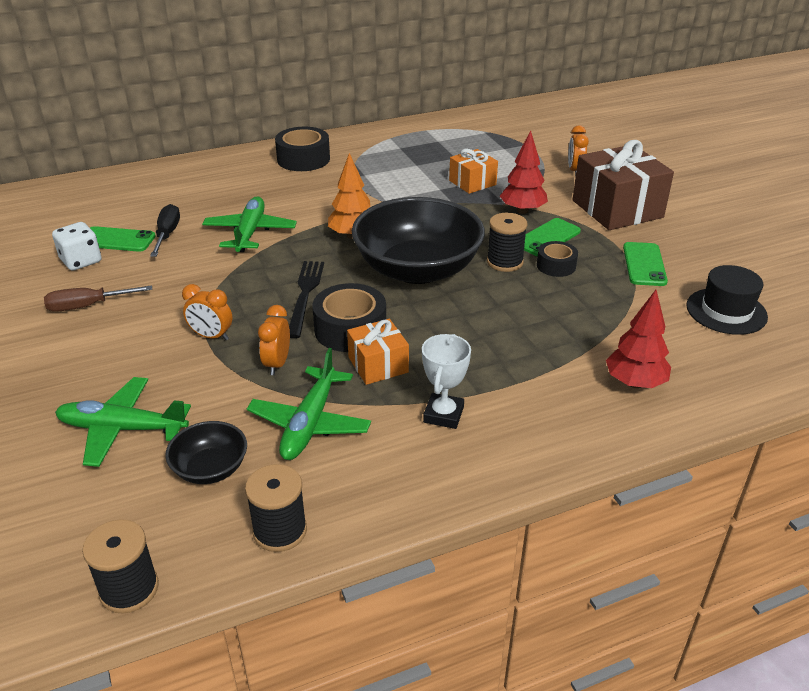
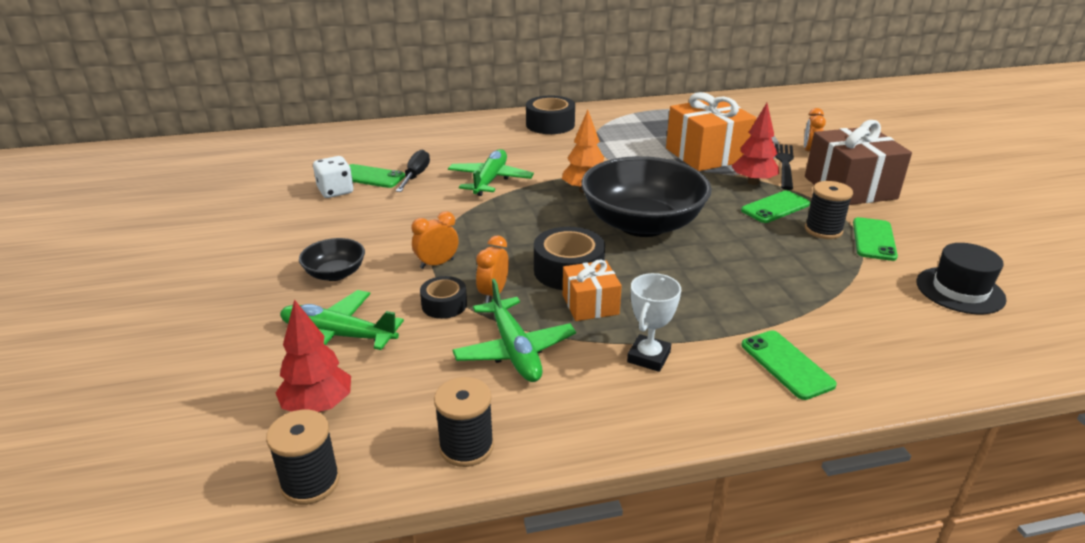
camera: 10 degrees right, 5 degrees down
brown screwdriver [44,285,152,312] -> none
black bowl [165,421,247,484] -> black bowl moved to [299,238,365,281]
orange clock [182,284,233,340] -> orange clock turned 120 degrees clockwise [412,211,459,269]
green plane [247,348,371,460] -> green plane turned 45 degrees counterclockwise [452,279,576,382]
black fork [289,261,324,338] -> black fork moved to [775,144,794,190]
orange gift [449,149,498,194] -> orange gift [666,92,757,171], size x1.83
black spool [487,213,527,272] -> black spool moved to [805,181,853,239]
black tape [537,241,578,277] -> black tape moved to [420,276,467,319]
red tree [606,290,671,388] -> red tree moved to [276,299,351,412]
none -> green phone [741,331,837,400]

